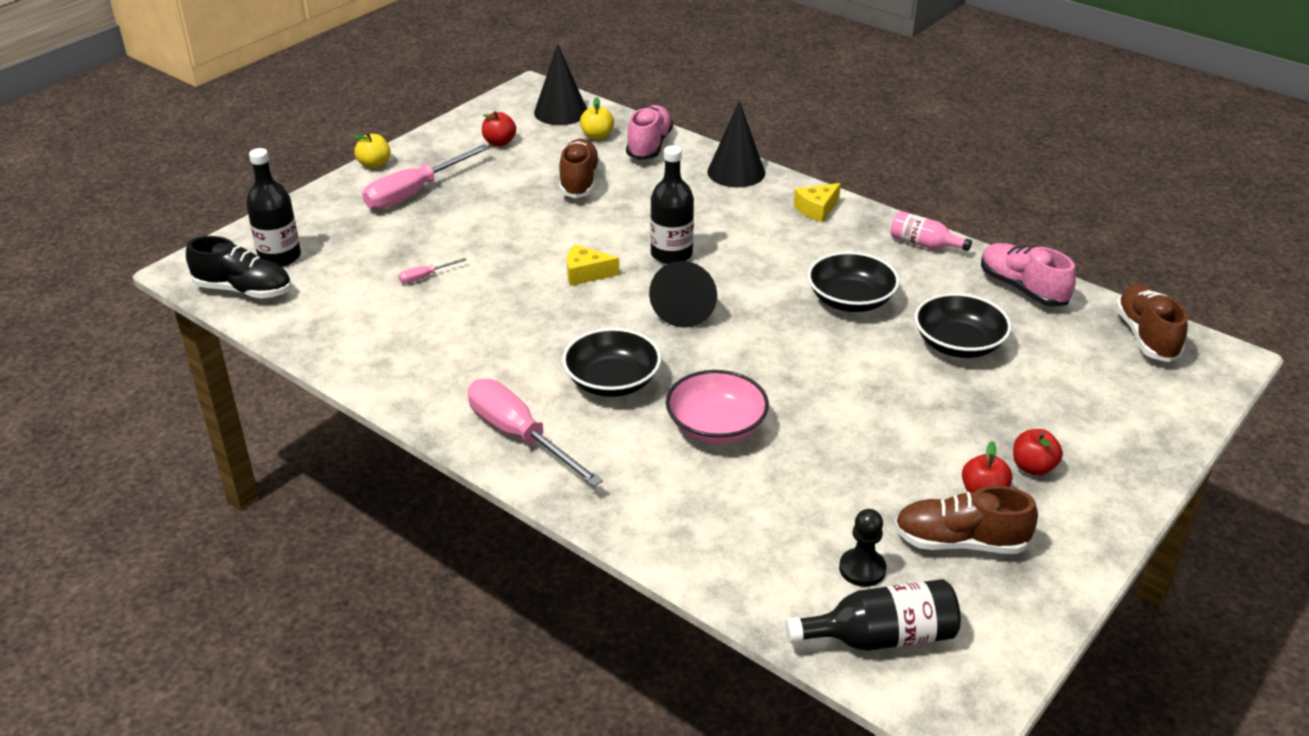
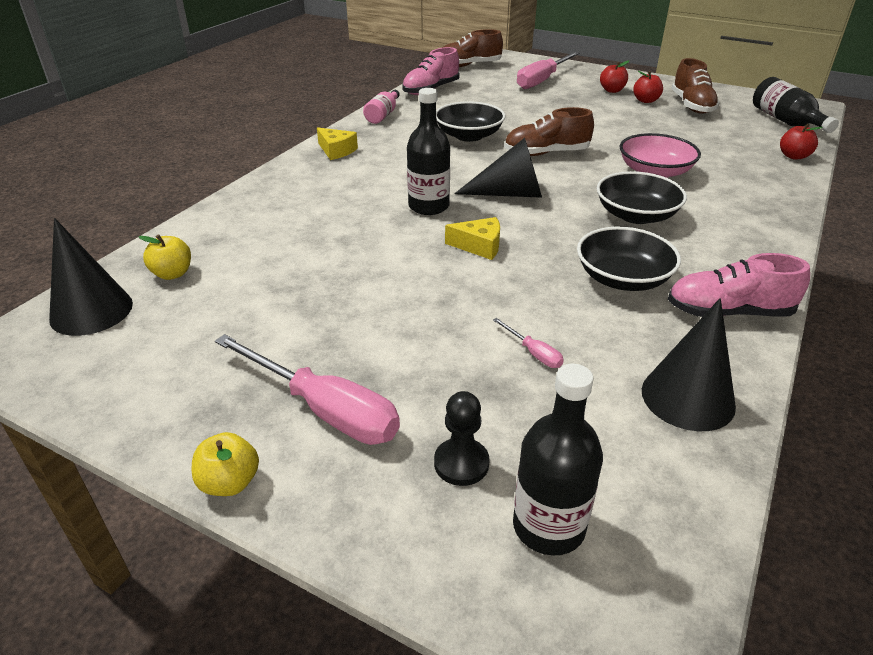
camera: 100 degrees left, 0 degrees up
black shoe [186,236,292,298] -> none
pink screwdriver [468,379,603,487] -> pink screwdriver moved to [517,52,579,89]
red apple [482,111,516,146] -> red apple moved to [780,124,823,160]
brown shoe [559,139,600,198] -> brown shoe moved to [504,107,594,156]
yellow cheese [567,244,619,286] -> yellow cheese turned 75 degrees counterclockwise [445,217,500,260]
pink shoe [626,105,673,160] -> pink shoe moved to [668,253,810,317]
black cone [707,101,765,187] -> black cone moved to [642,298,736,431]
black pawn [839,509,886,587] -> black pawn moved to [434,391,490,486]
black bowl [914,293,1011,358] -> black bowl moved to [577,227,681,291]

